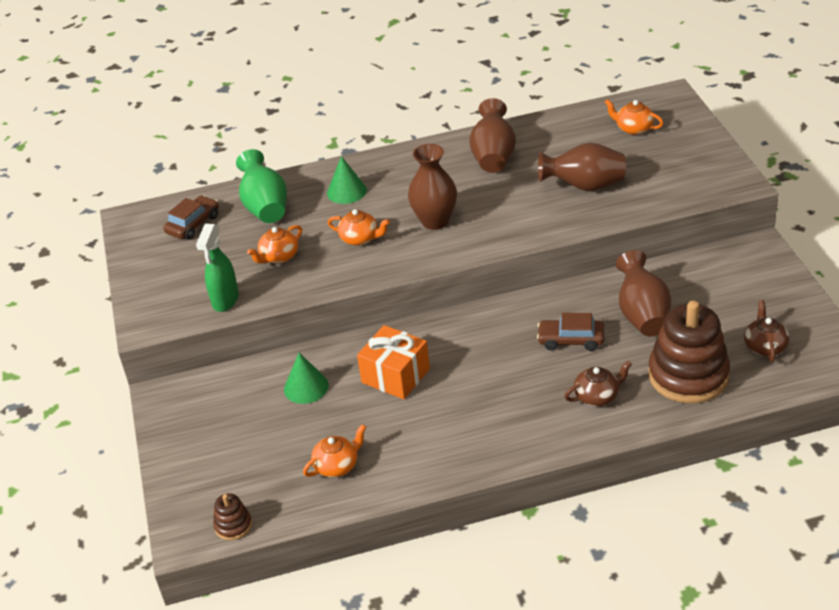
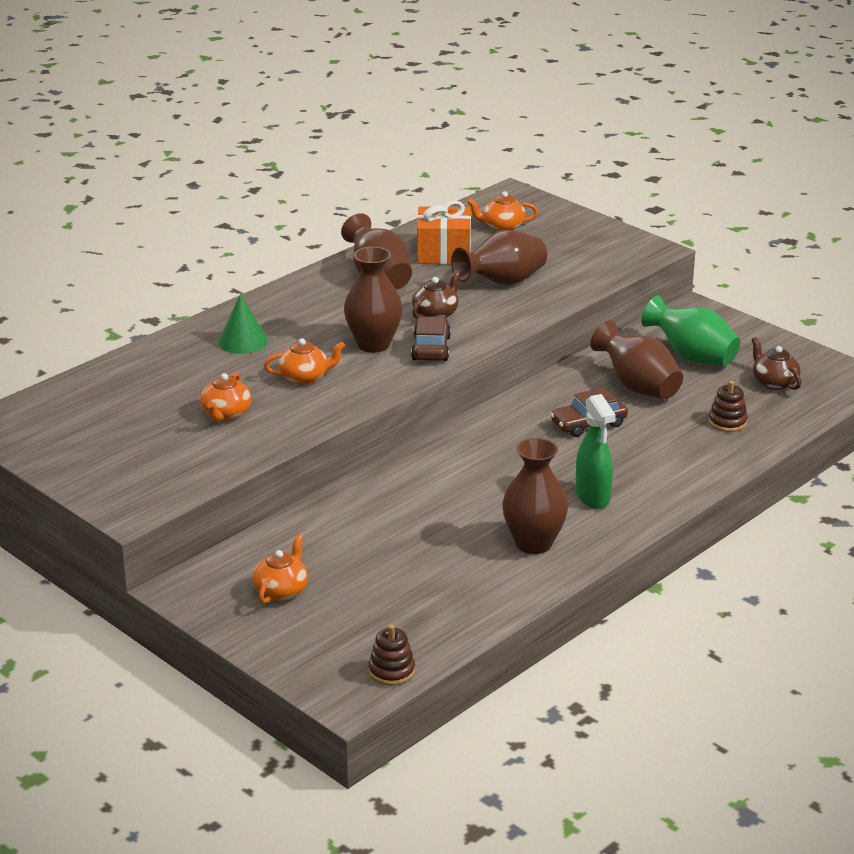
camera: 35 degrees left, 10 degrees down
brown car [163,195,219,240] -> brown car moved to [411,316,451,361]
green spray bottle [196,224,239,312] -> green spray bottle moved to [576,394,616,509]
green vase [236,149,287,223] -> green vase moved to [641,295,741,366]
green cone [284,353,329,404] -> none
orange teapot [303,424,367,477] -> orange teapot moved to [252,534,308,604]
orange gift [357,325,430,399] -> orange gift moved to [417,201,471,265]
brown teapot [564,361,632,407] -> brown teapot moved to [412,270,461,319]
brown stacking toy [648,301,730,403] -> brown stacking toy [708,381,748,432], size x0.44
none -> brown vase [502,438,568,554]

